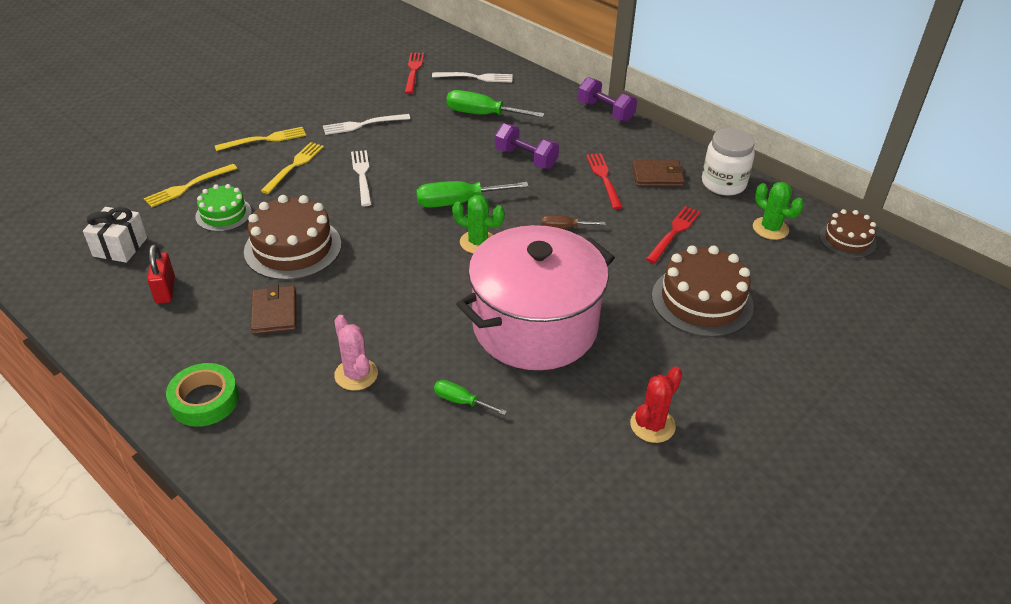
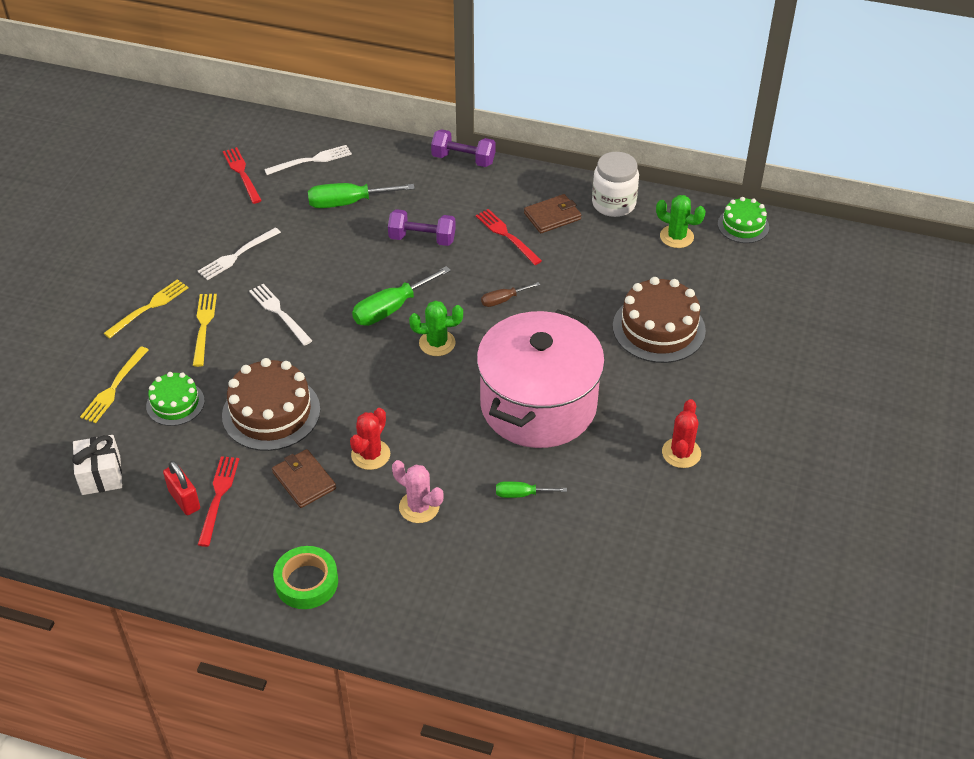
camera: 25 degrees left, 5 degrees up
red fork [646,206,700,263] -> red fork moved to [198,456,239,547]
brown cake [819,209,876,258] -> green cake [718,197,769,243]
none -> red cactus [350,408,390,470]

